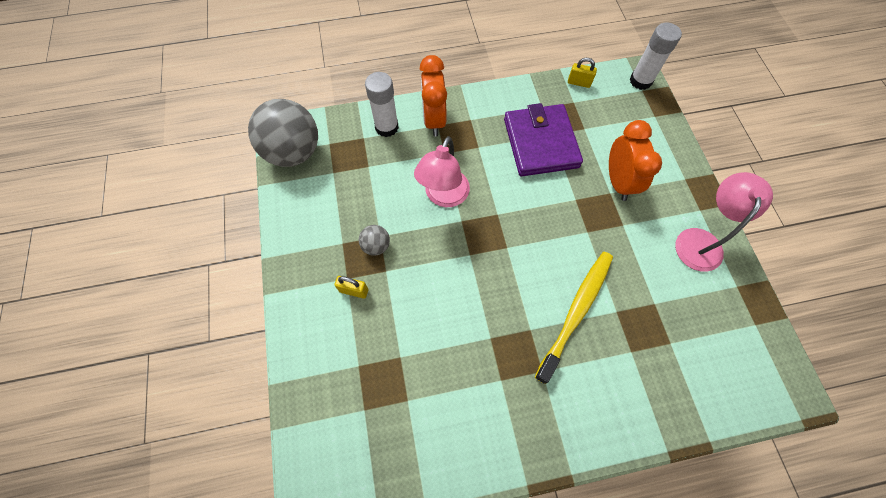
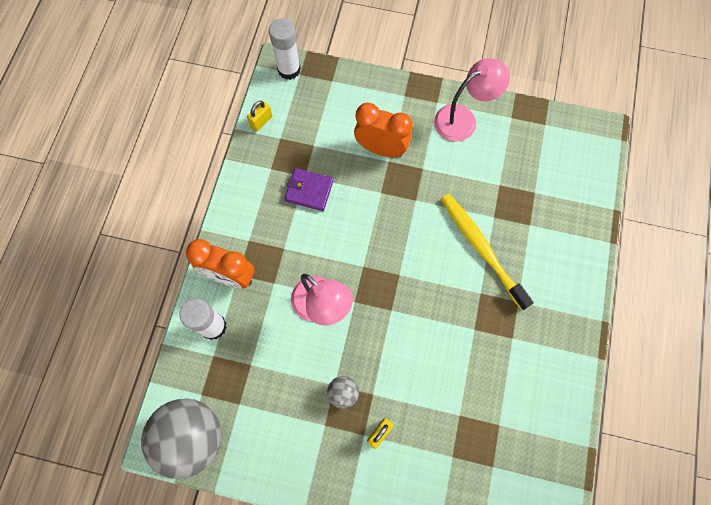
camera: 65 degrees left, 5 degrees up
purple wallet [504,103,583,176] -> purple wallet [284,168,334,211], size x0.56
pink lamp [675,172,773,272] -> pink lamp turned 105 degrees clockwise [434,58,510,142]

